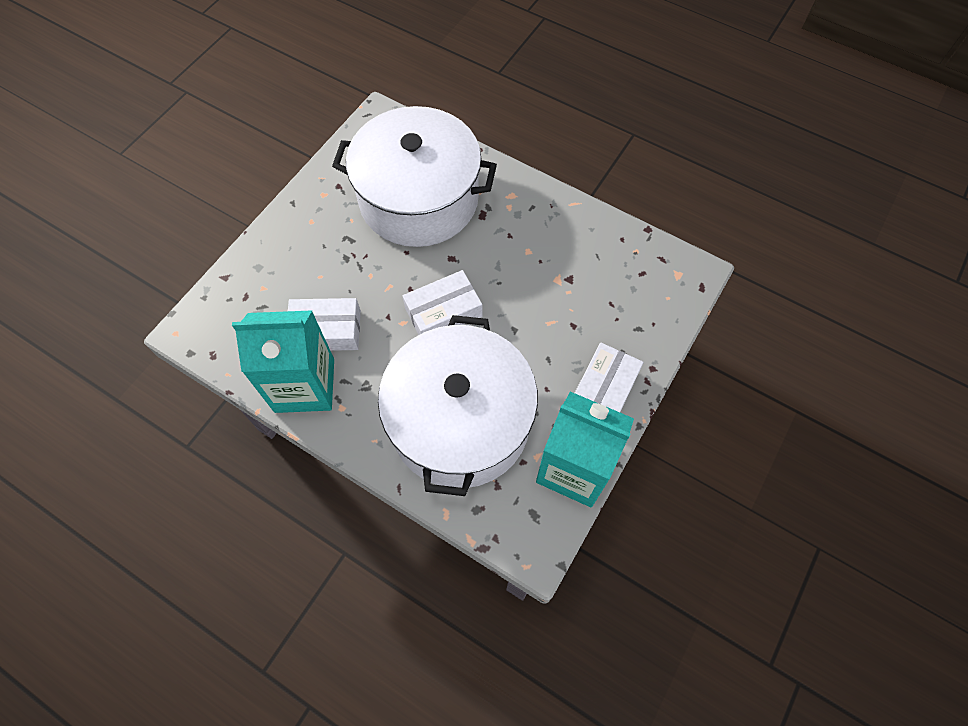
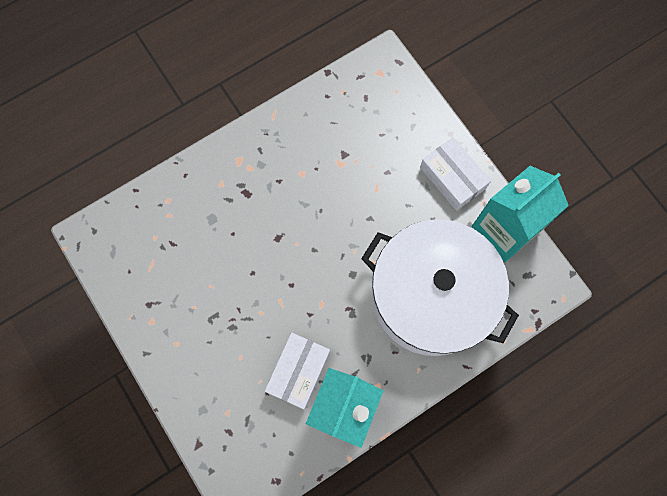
camera: 65 degrees left, 10 degrees up
white pot [332,106,497,247] -> none
white box [402,270,483,335] -> none

